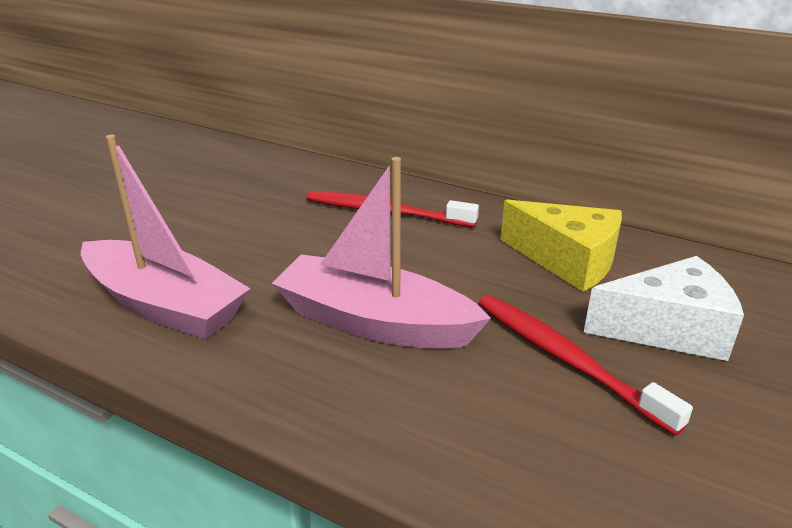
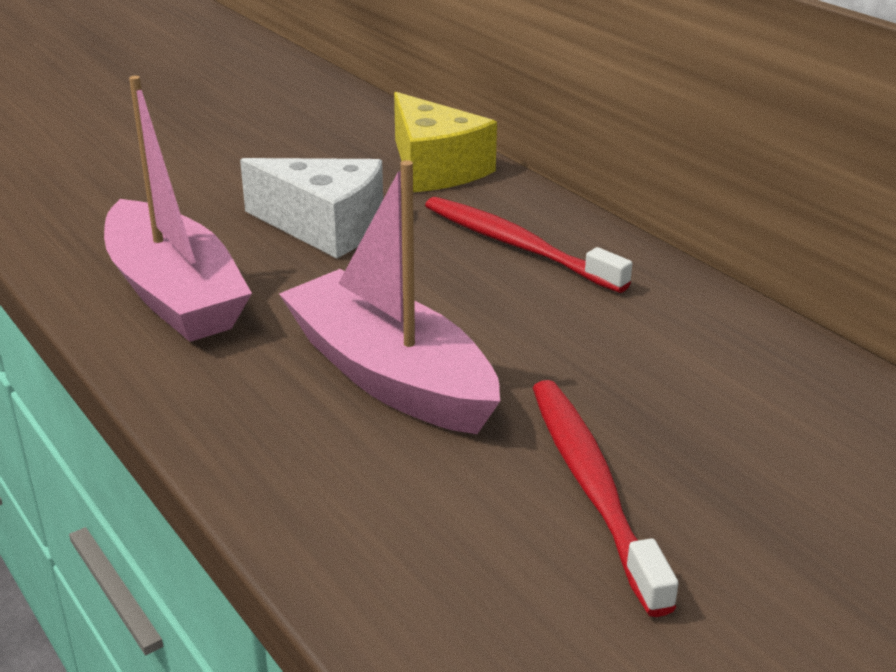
camera: 25 degrees right, 0 degrees up
yellow cheese [501,199,622,292] -> yellow cheese moved to [394,92,497,192]
white cheese [583,256,744,361] -> white cheese moved to [240,158,383,258]

